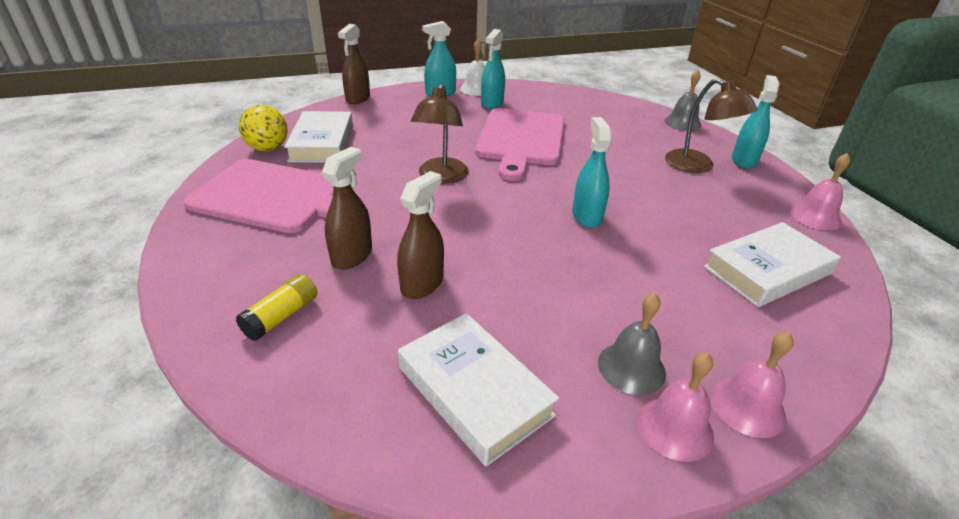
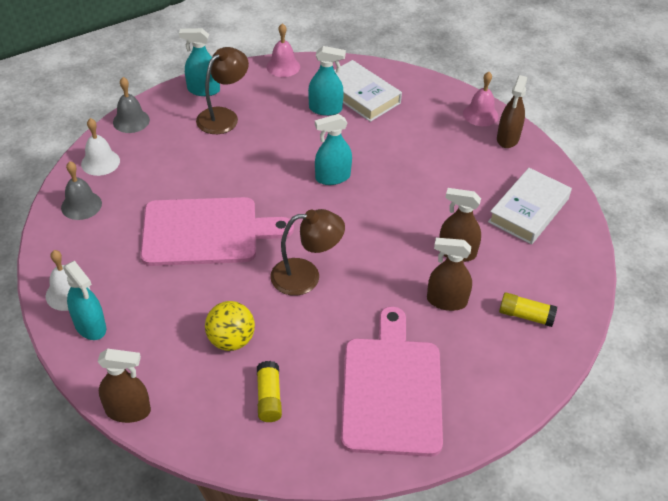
camera: 105 degrees left, 10 degrees up
yellow ball [239,105,288,151] -> yellow ball moved to [205,301,255,351]
white book [284,111,353,163] -> yellow glue stick [257,361,282,422]
turquoise spray bottle [481,29,505,109] -> turquoise spray bottle moved to [308,46,346,116]
grey bell [598,293,666,395] -> grey bell moved to [61,161,102,220]
pink bell [637,352,714,462] -> brown spray bottle [497,75,527,148]
none -> white bell [81,118,120,176]

